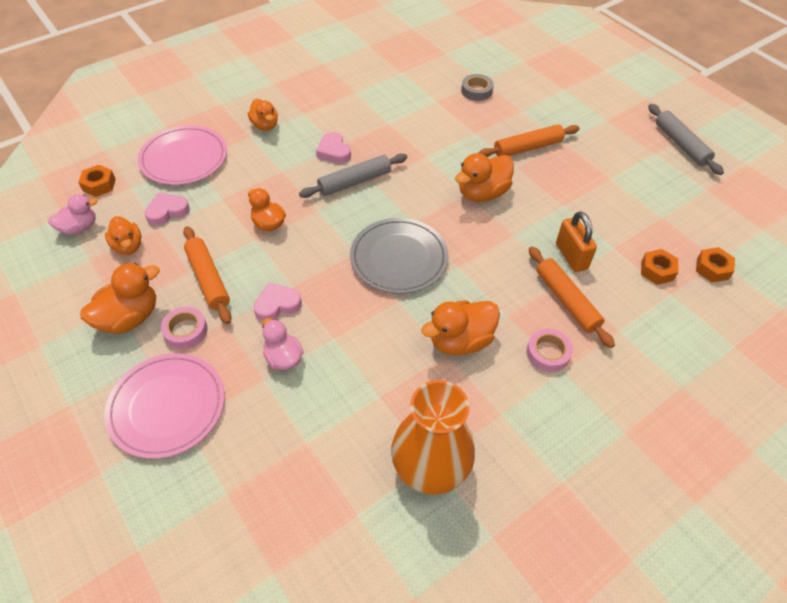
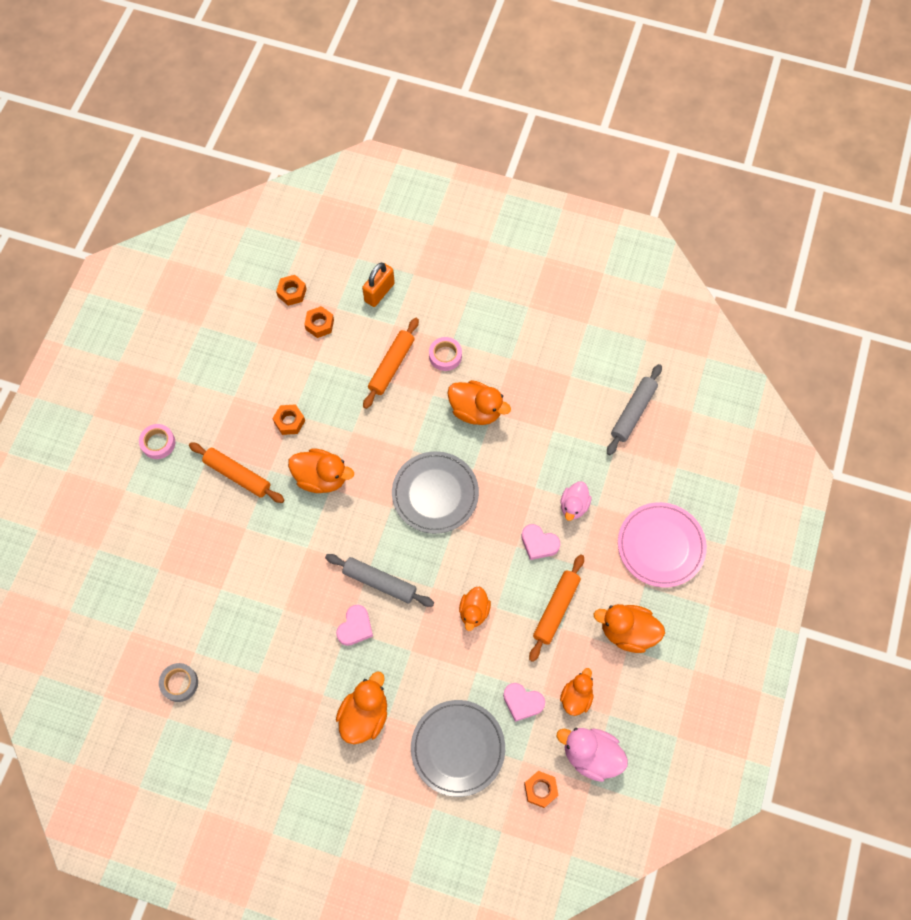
camera: 125 degrees left, 15 degrees up
pink duck [48,194,98,235] -> pink duck [557,728,628,782], size x1.51
pink plate [138,125,227,185] -> grey plate [411,700,505,797]
pink tape [161,307,208,349] -> pink tape moved to [139,424,175,459]
orange duck [248,99,278,131] -> orange duck [336,671,387,744], size x1.51
orange vase [391,380,475,495] -> none
grey tape [461,74,494,101] -> grey tape moved to [159,663,198,702]
orange padlock [556,211,597,272] -> orange padlock moved to [362,263,395,307]
grey rolling pin [648,104,724,175] -> grey rolling pin moved to [607,364,662,455]
none -> orange nut [272,404,305,435]

